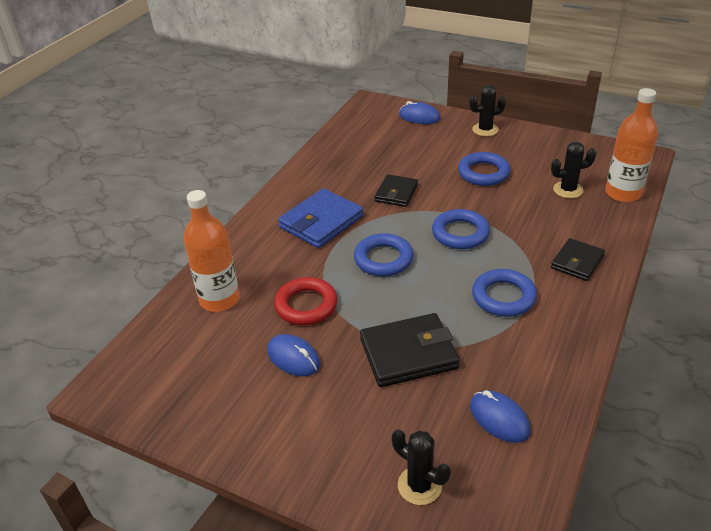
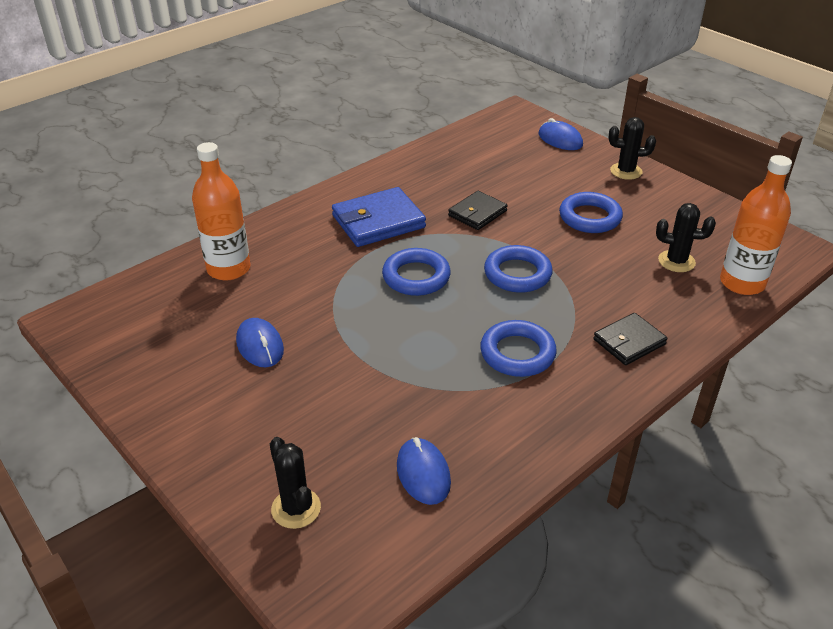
camera: 20 degrees right, 0 degrees up
red ring [274,277,338,325] -> none
black wallet [360,313,460,387] -> none

